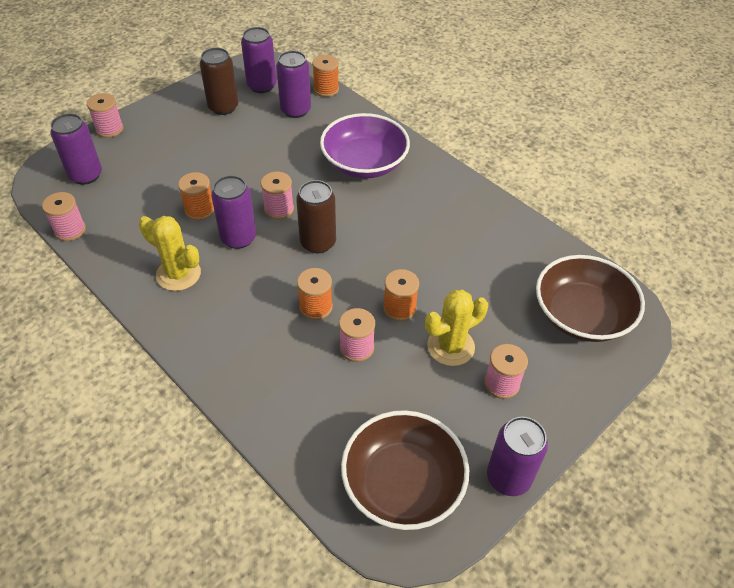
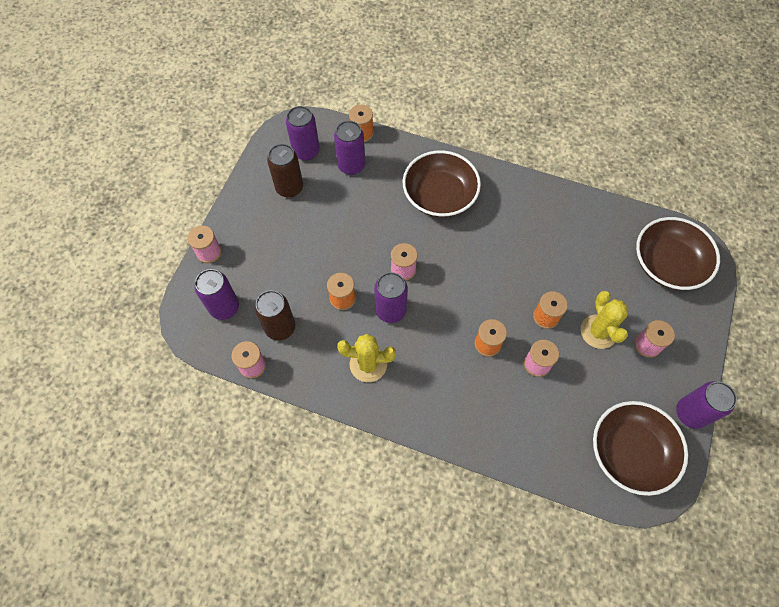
camera: 25 degrees left, 15 degrees up
brown can [296,180,336,253] -> brown can moved to [255,290,295,341]
purple bowl [320,113,410,178] -> brown bowl [403,150,481,218]
yellow cactus [425,289,488,366] -> yellow cactus turned 45 degrees counterclockwise [581,291,628,349]

